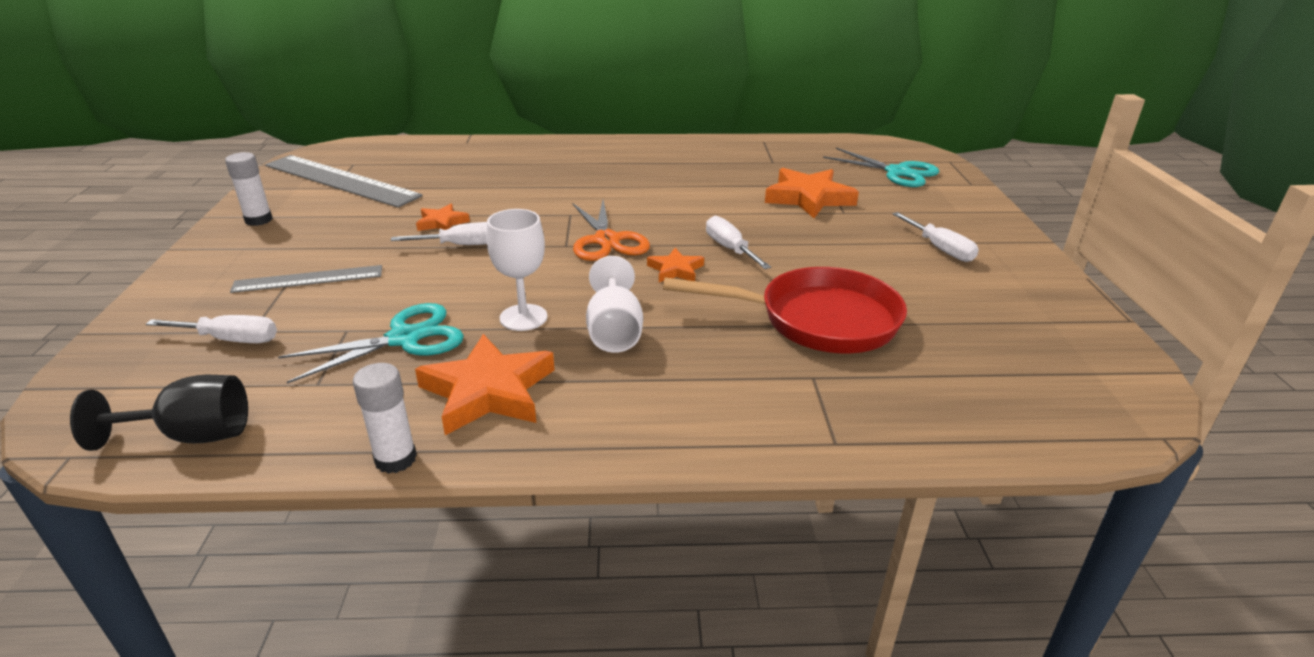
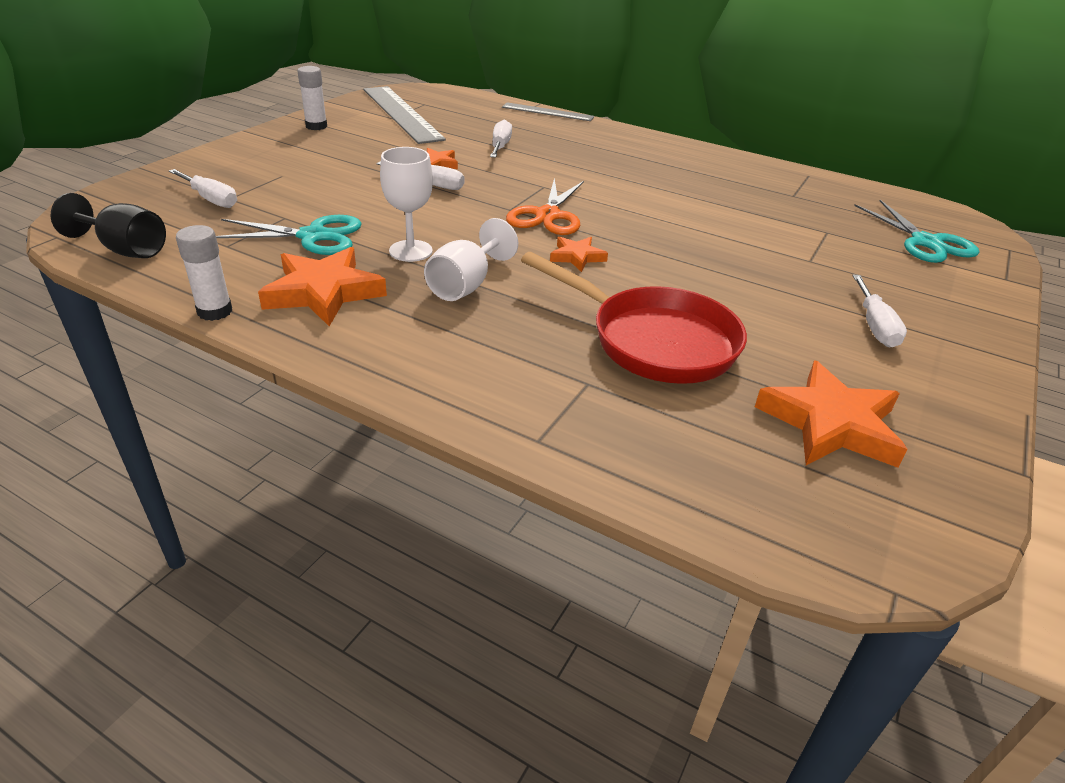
camera: 30 degrees right, 5 degrees up
grey ruler [230,265,382,293] -> grey ruler moved to [502,102,595,121]
white screwdriver [706,216,771,269] -> white screwdriver moved to [490,119,512,158]
orange star [765,168,859,218] -> orange star moved to [755,360,908,468]

